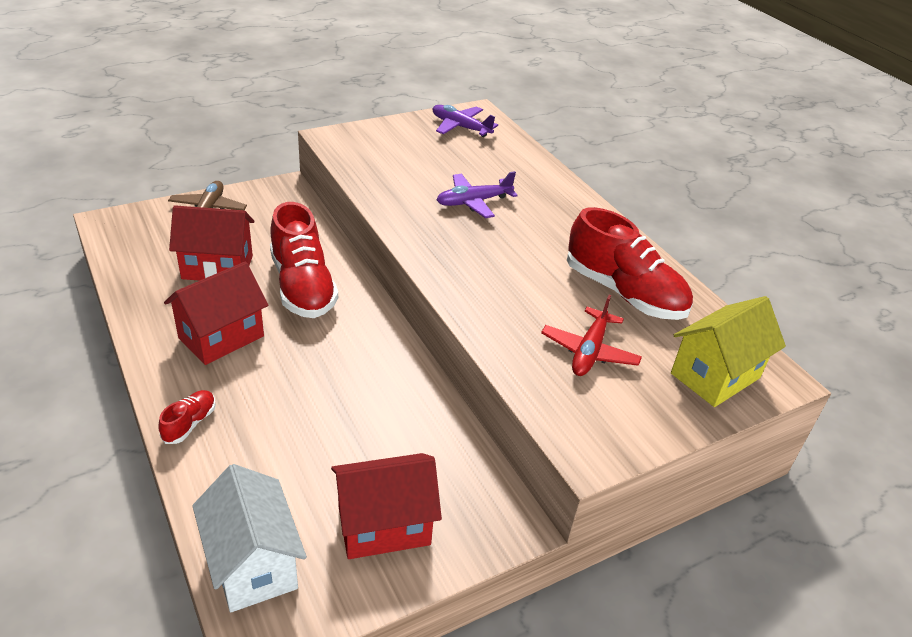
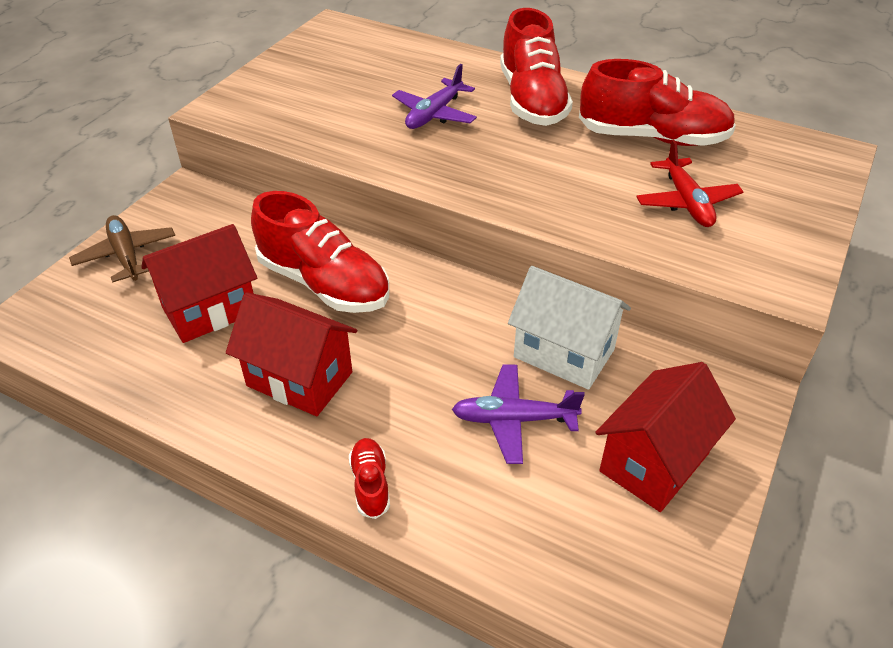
camera: 30 degrees left, 5 degrees up
red house [164,261,268,365] -> red house turned 75 degrees counterclockwise [226,292,357,416]
white house [192,464,307,612] -> white house moved to [508,266,631,390]
purple plane [433,105,498,137] -> purple plane moved to [452,364,585,464]
yellow house [671,296,786,407] -> none
none -> red shoe [500,8,573,126]

